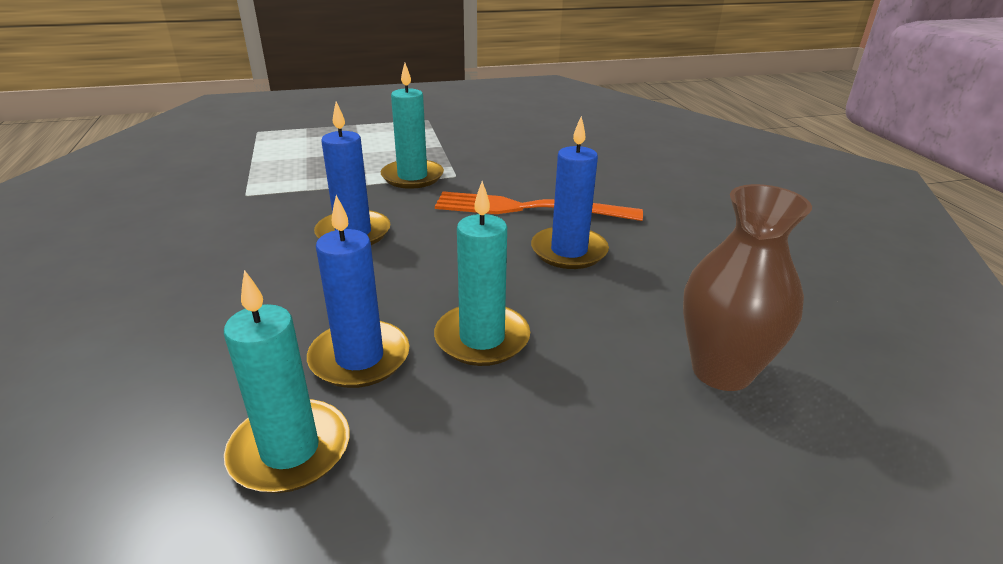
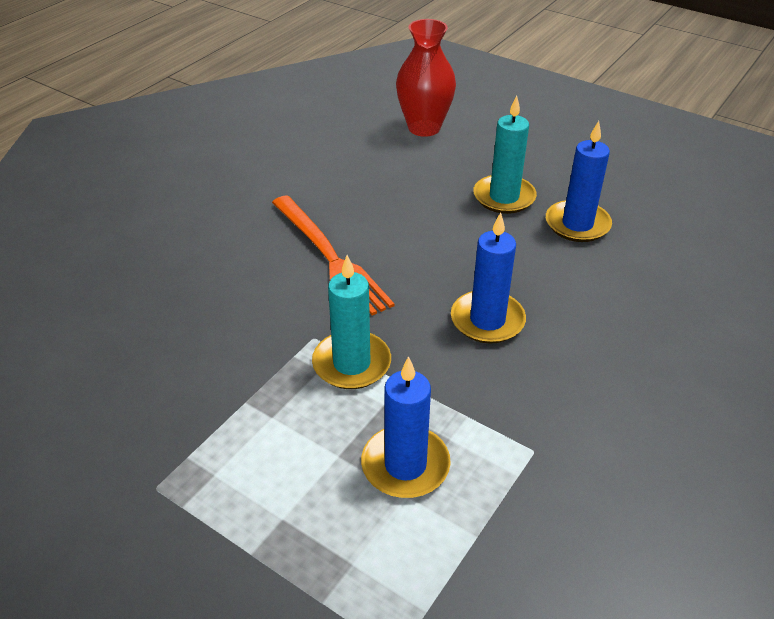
camera: 130 degrees left, 10 degrees up
turquoise candle [224,270,350,493] -> none
blue candle [531,116,609,269] -> blue candle moved to [361,356,451,498]
brown vase [683,184,812,391] -> red vase [396,19,456,137]

